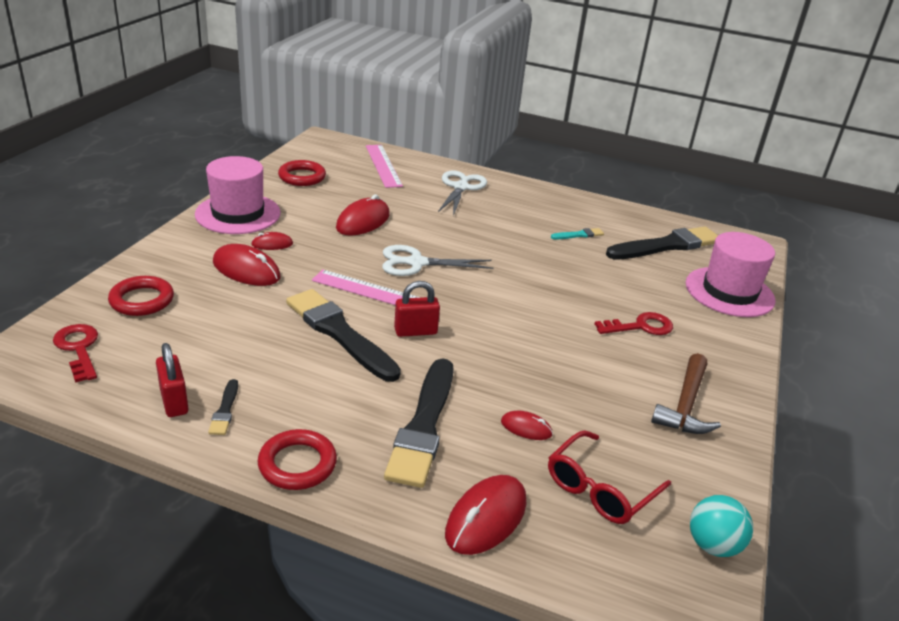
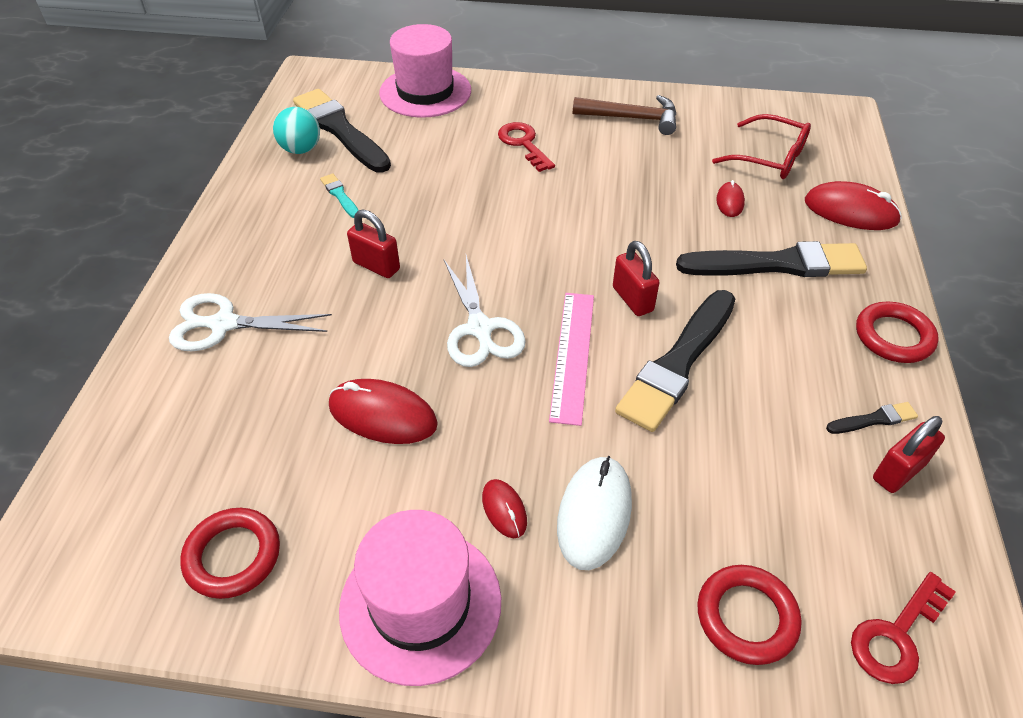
camera: 100 degrees left, 15 degrees up
red mouse [213,244,281,286] -> white mouse [557,456,632,570]
pink ruler [366,145,403,188] -> none
turquoise ball [690,495,753,557] -> turquoise ball moved to [273,107,320,154]
none -> red padlock [347,210,400,278]

